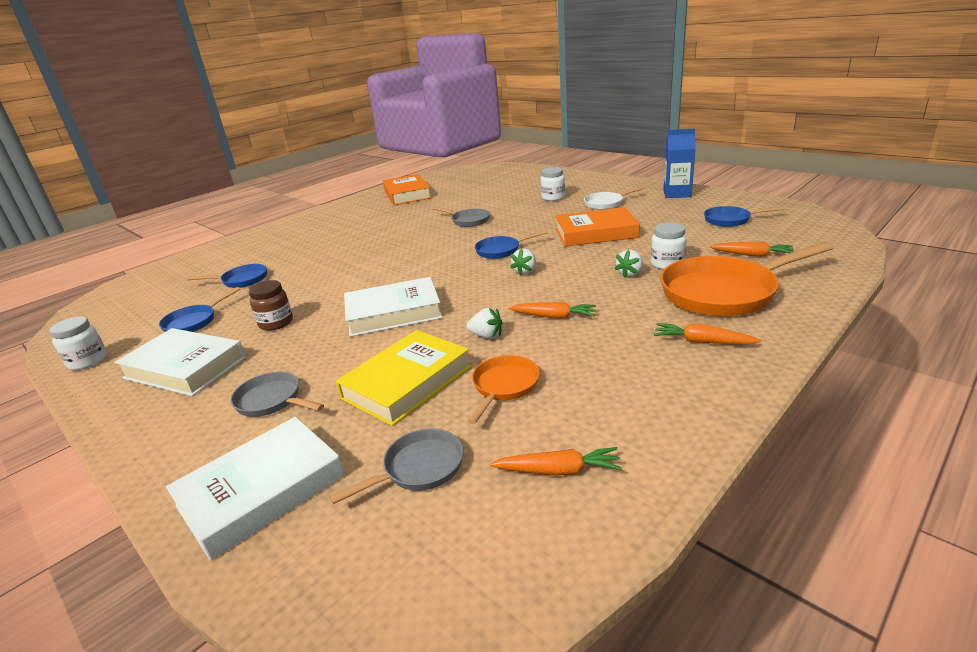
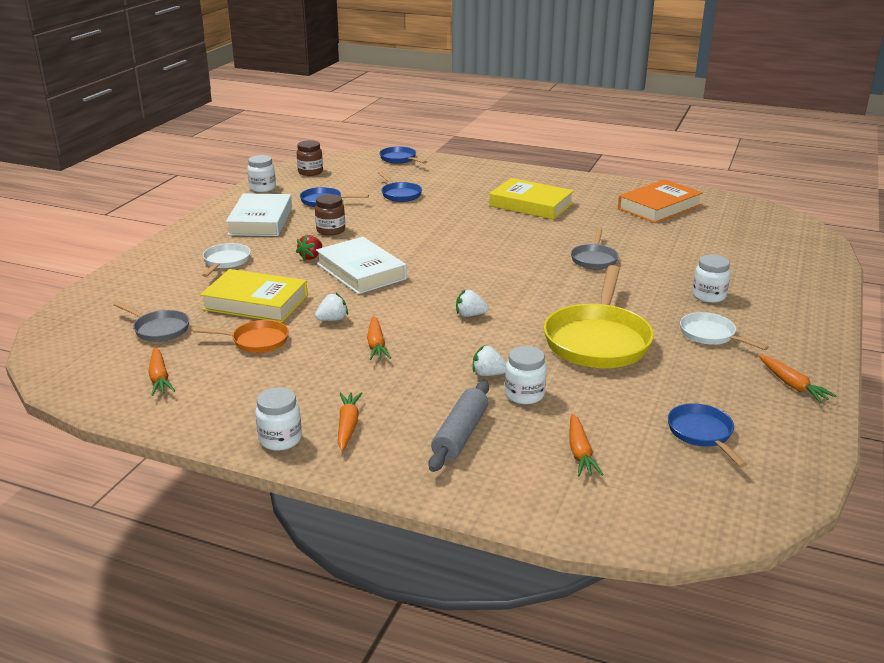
camera: 65 degrees right, 0 degrees up
white book [166,417,345,561] -> none
grey pan [231,372,324,417] -> white pan [202,243,251,277]
white strawberry [467,308,503,339] -> white strawberry turned 120 degrees counterclockwise [315,293,348,321]
blue pan [475,230,548,259] -> blue pan moved to [380,146,427,164]
orange book [555,207,640,247] -> yellow pan [544,265,654,368]
orange pan [660,242,833,317] -> grey rolling pin [429,381,489,472]
blue carton [663,128,696,198] -> orange carrot [759,355,836,403]
none -> white jar [256,387,302,451]
none -> red strawberry [296,235,322,260]
none -> brown jar [297,140,323,176]
none -> yellow book [489,178,574,220]

